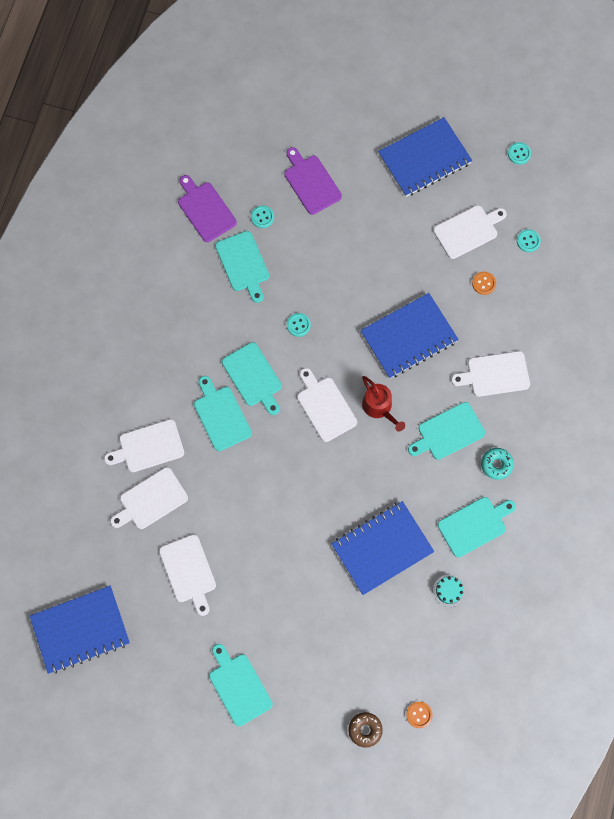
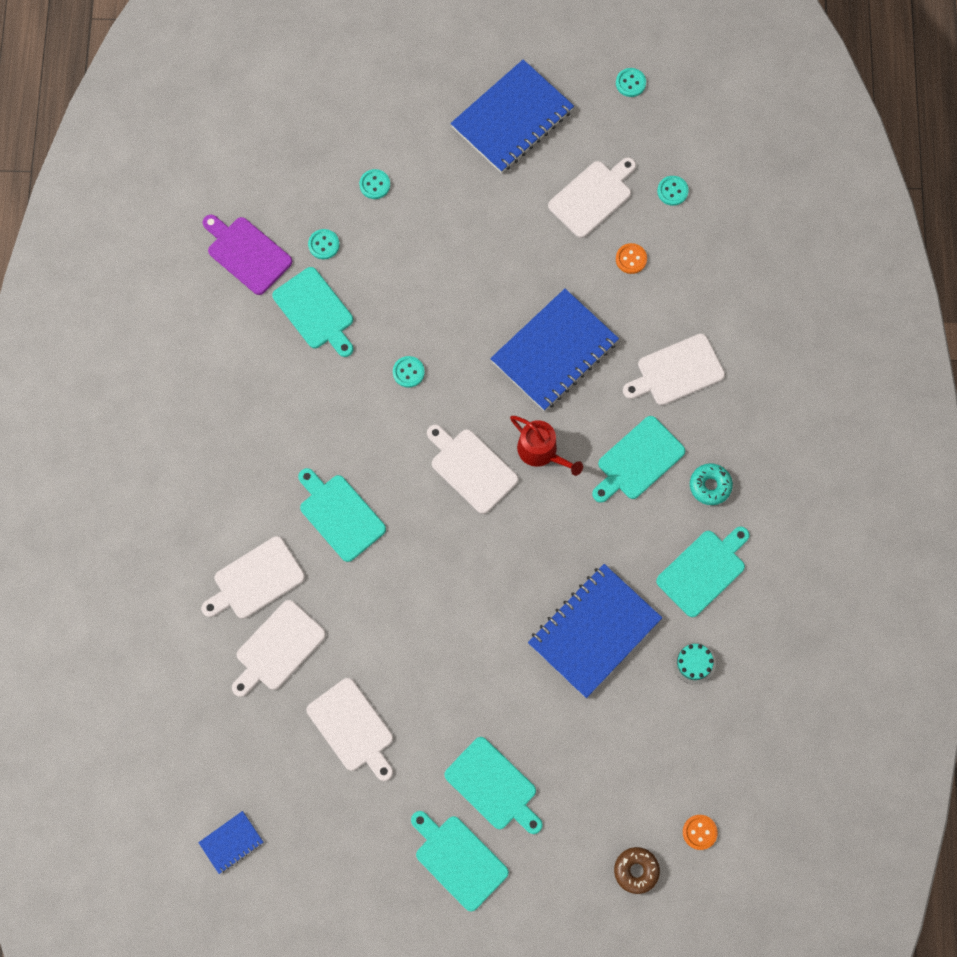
camera: 15 degrees left, 0 degrees up
blue notebook [30,586,130,674] -> blue notebook [198,811,263,874], size x0.46
turquoise cutting board [222,342,282,415] -> turquoise cutting board moved to [444,737,543,834]
purple cutting board [284,147,342,215] -> turquoise button [359,169,390,199]

